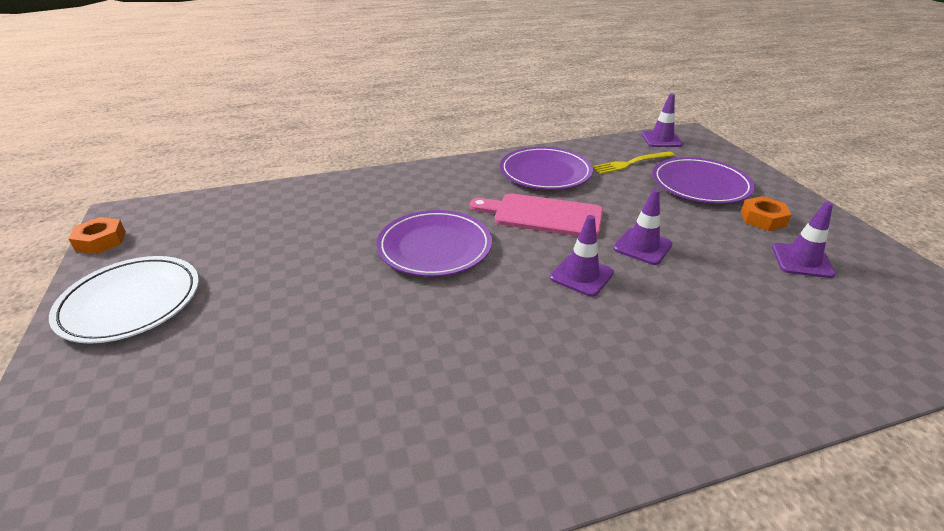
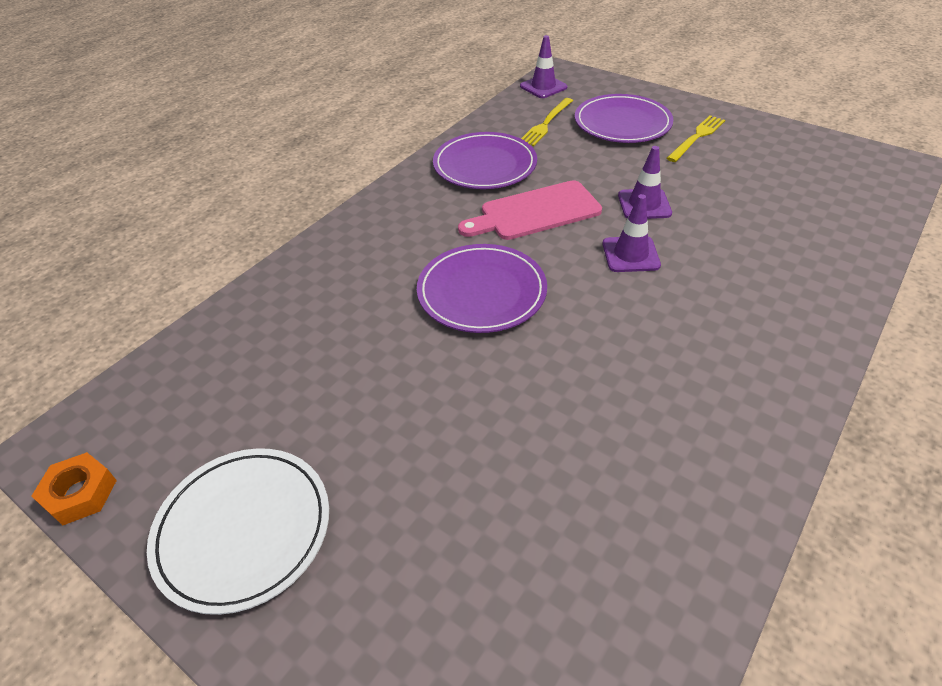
camera: 35 degrees left, 10 degrees up
orange nut [741,196,791,231] -> yellow fork [667,115,725,162]
purple traffic cone [772,202,836,278] -> none

